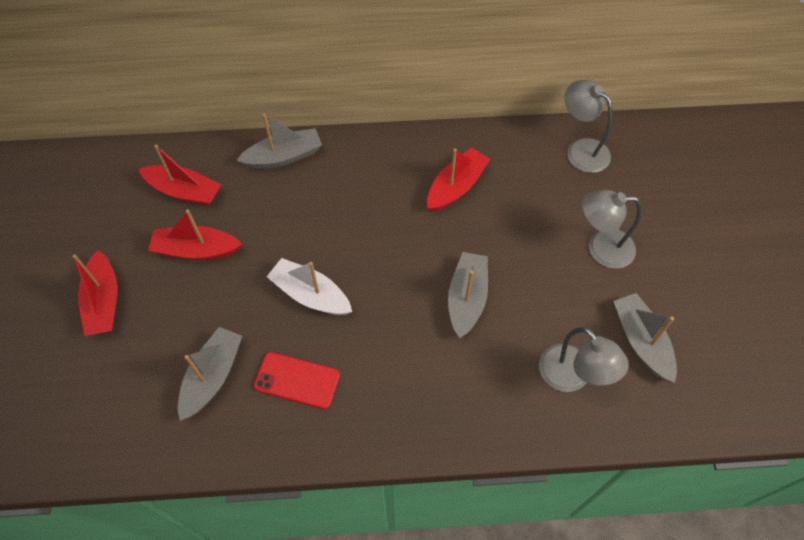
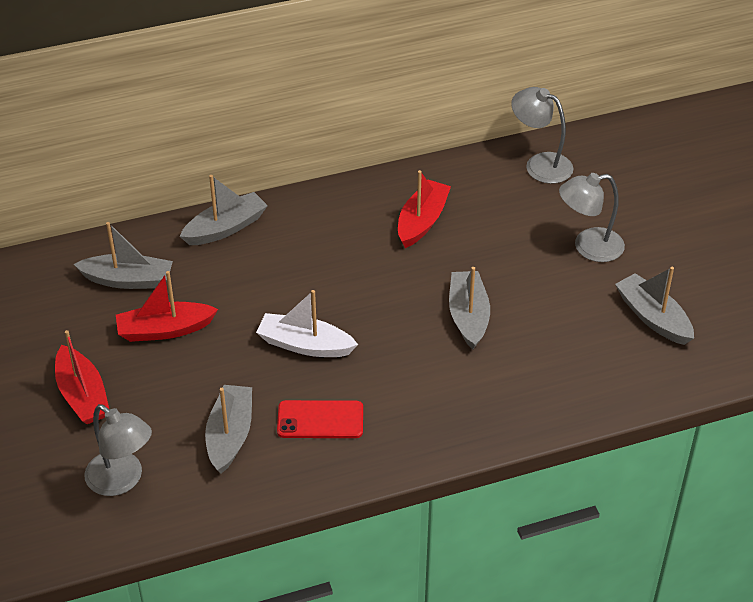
camera: 15 degrees left, 15 degrees down
red boat [139,145,221,206] -> grey boat [74,222,173,289]
grey lamp [539,327,629,392] -> grey lamp moved to [84,404,152,496]

